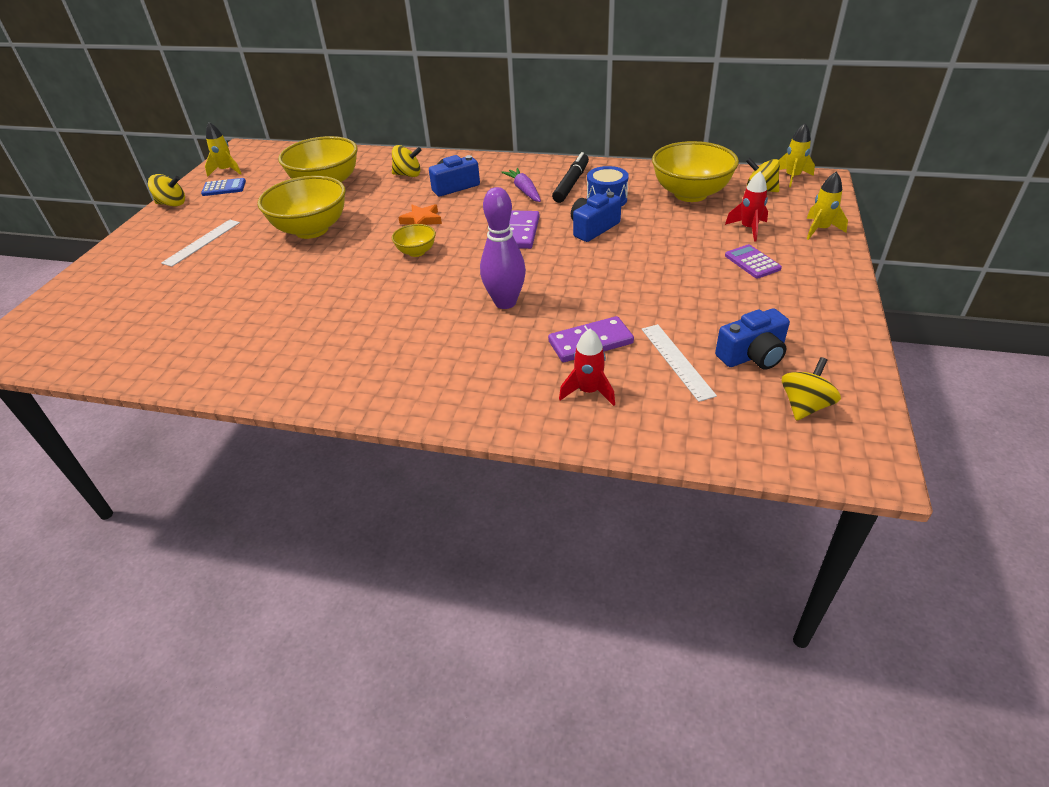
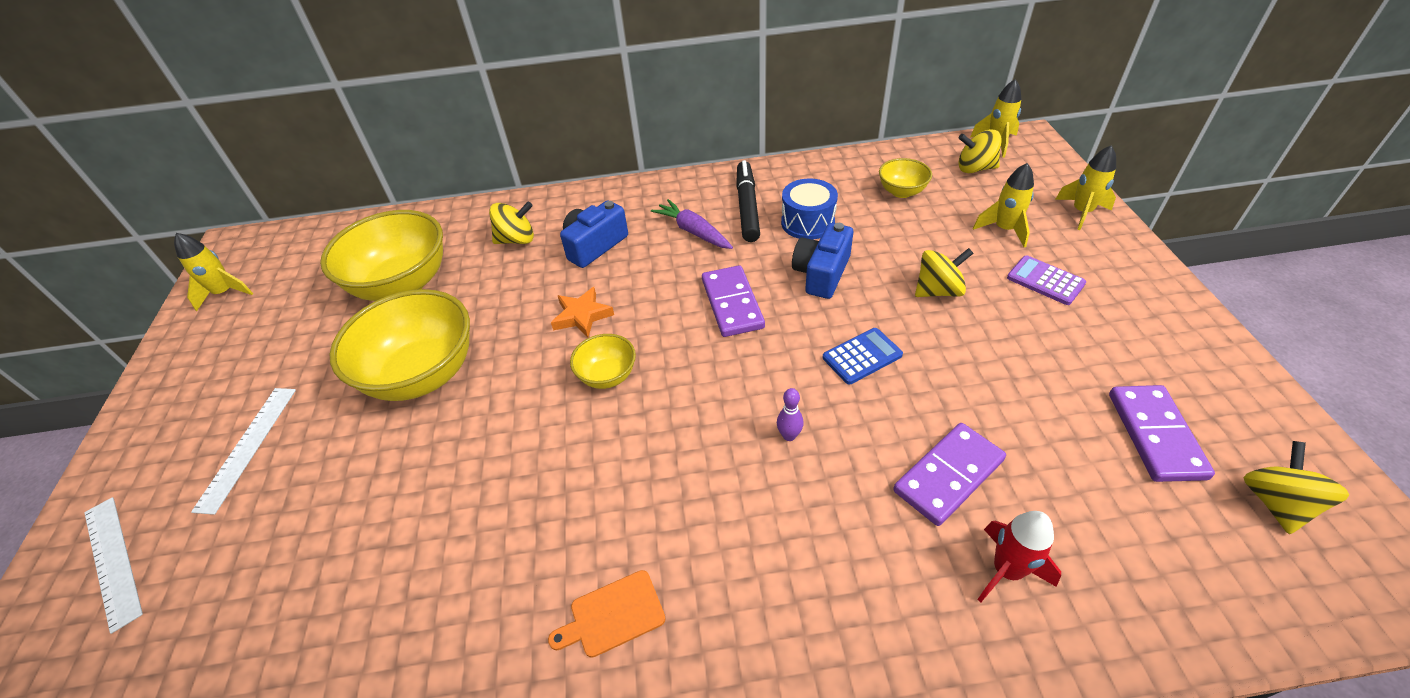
camera: 20 degrees left, 5 degrees up
yellow spinning top [148,174,185,206] -> yellow spinning top moved to [915,248,974,297]
blue calculator [201,178,246,196] -> blue calculator moved to [823,328,903,385]
purple bowling pin [480,187,526,309] -> purple bowling pin [777,388,804,441], size x0.41
white ruler [642,324,717,402] -> white ruler moved to [84,497,143,634]
yellow bowl [652,141,739,202] -> yellow bowl [879,158,932,198], size x0.49
blue camera [715,308,790,369] -> purple domino [1109,385,1215,482]
red rocket [725,172,768,242] -> yellow rocket [973,163,1034,247]
none -> orange cutting board [548,570,666,658]

